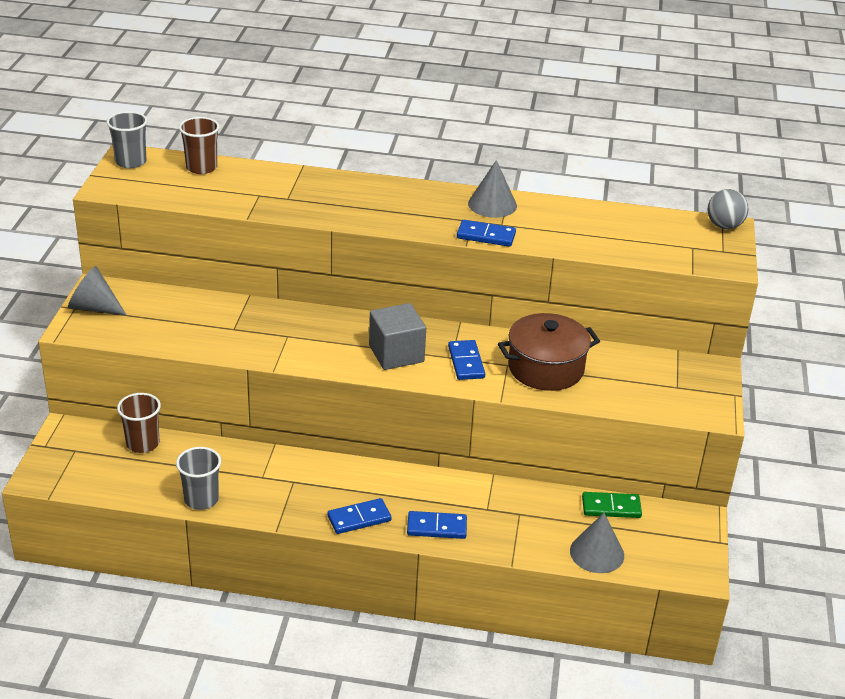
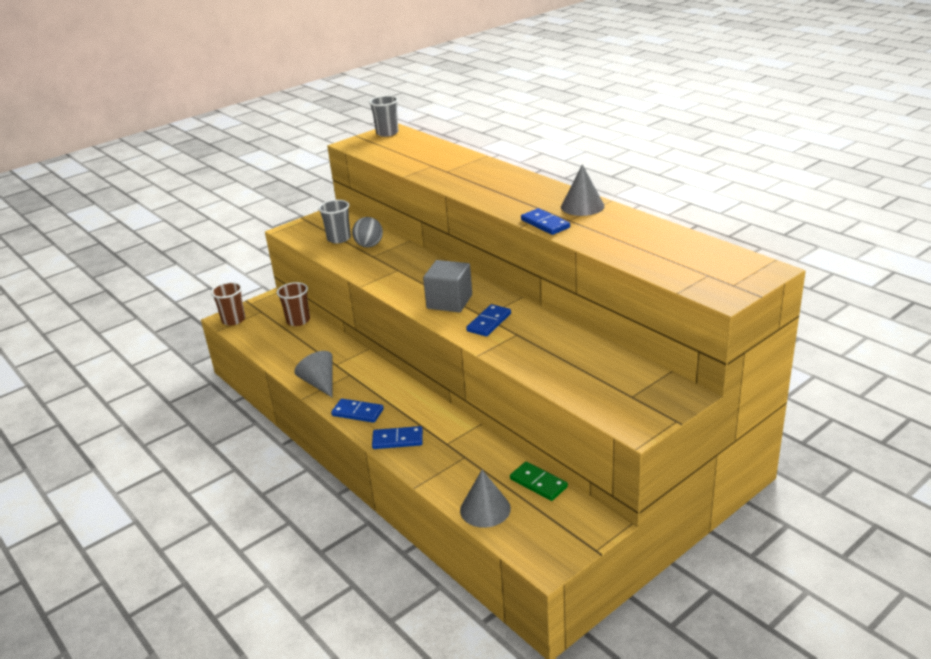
camera: 45 degrees right, 5 degrees down
grey cone [68,266,126,315] -> grey cone moved to [294,351,333,397]
grey cup [176,447,221,510] -> grey cup moved to [318,200,351,243]
brown cup [179,117,220,174] -> brown cup moved to [211,282,245,326]
blue domino [407,511,467,539] -> blue domino turned 45 degrees counterclockwise [372,426,423,449]
brown pot [498,313,600,391] -> none
grey ball [707,189,749,229] -> grey ball moved to [352,217,383,247]

